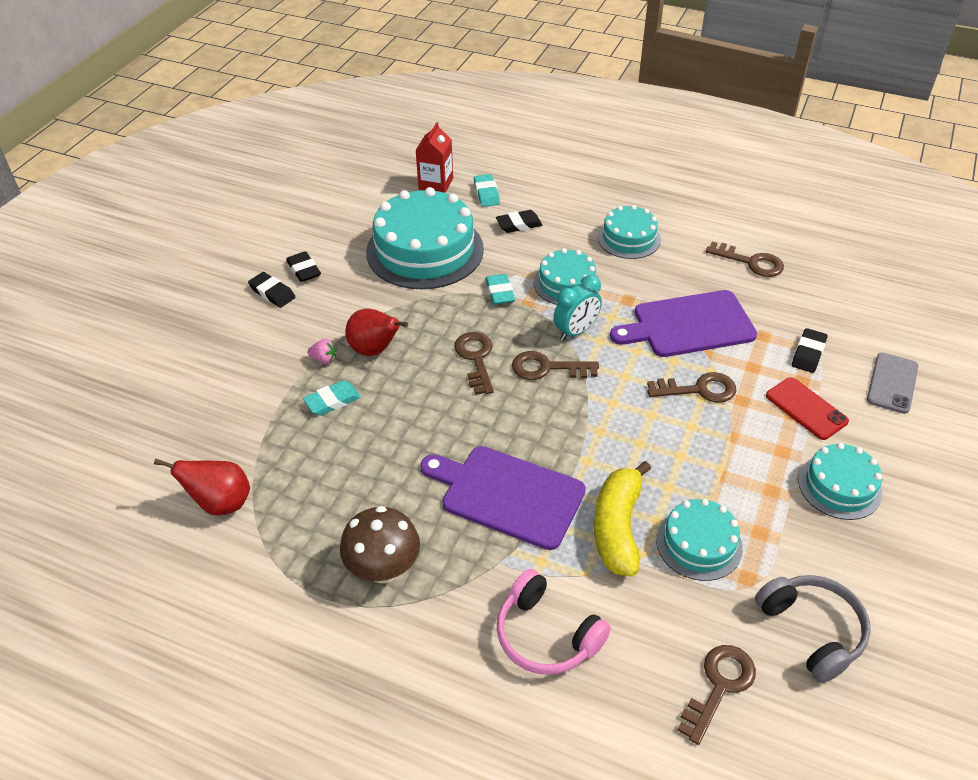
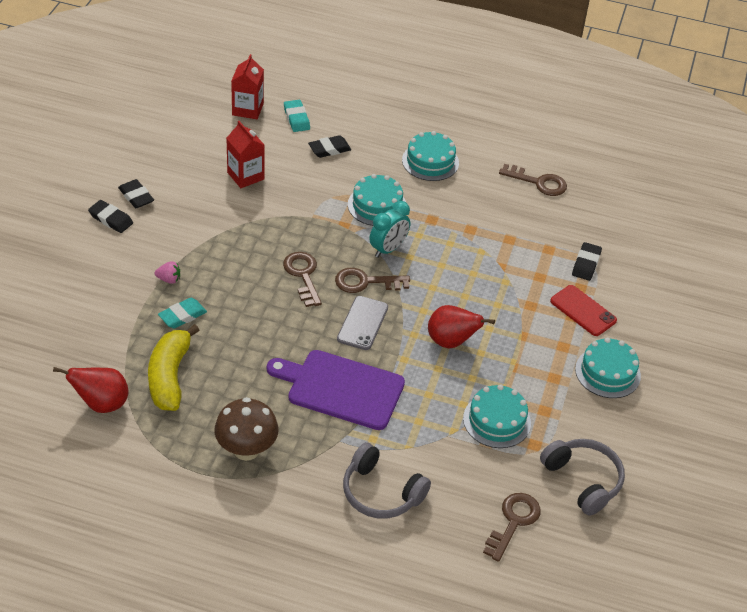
camera: 10 degrees left, 0 degrees up
red pear [345,309,408,356] -> red pear moved to [428,305,495,349]
turquoise cake [366,187,484,289] -> red carton [227,121,265,188]
turquoise eraser [485,274,515,305] -> none
pink headphones [497,569,611,675] -> grey headphones [343,442,431,519]
yellow banana [594,461,651,577] -> yellow banana moved to [148,324,199,411]
purple cutting board [610,290,757,357] -> none
brown key [647,372,737,403] -> none
grey phone [867,352,918,414] -> grey phone moved to [337,296,388,350]

